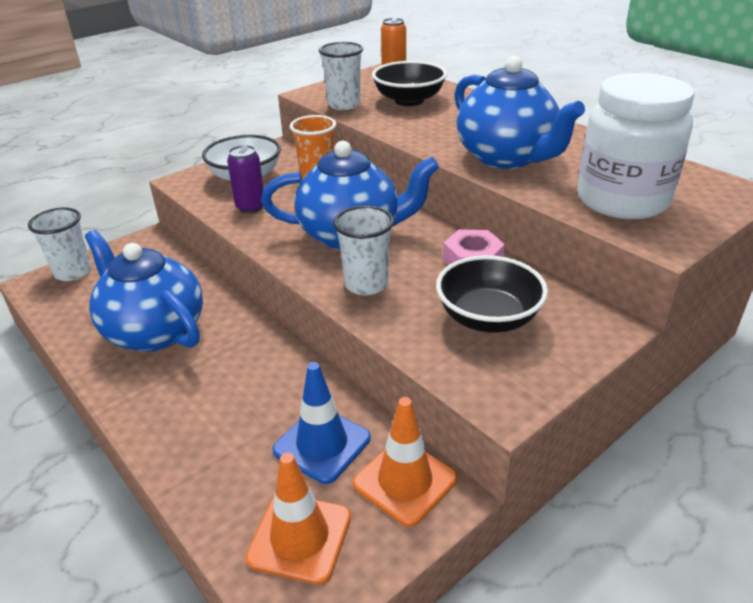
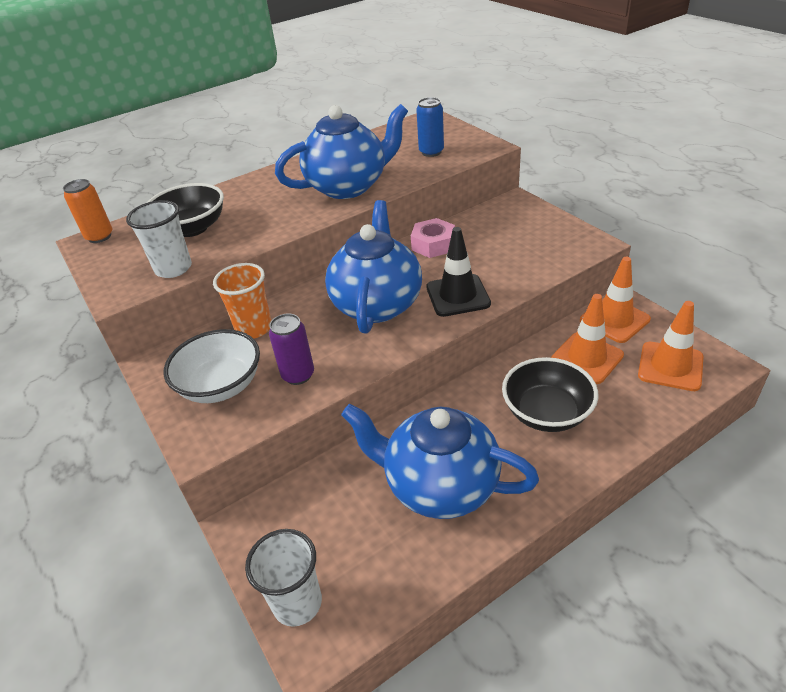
camera: 80 degrees left, 5 degrees up
blue teapot [84,230,203,352] -> blue teapot turned 60 degrees clockwise [341,404,539,519]
blue traffic cone [272,362,371,484] -> orange traffic cone [551,294,624,384]
white cup [333,205,394,296] -> black traffic cone [426,227,491,317]
black bowl [436,255,548,333] -> black bowl moved to [502,357,598,432]
white jar [577,73,694,219] -> blue can [416,97,444,157]

